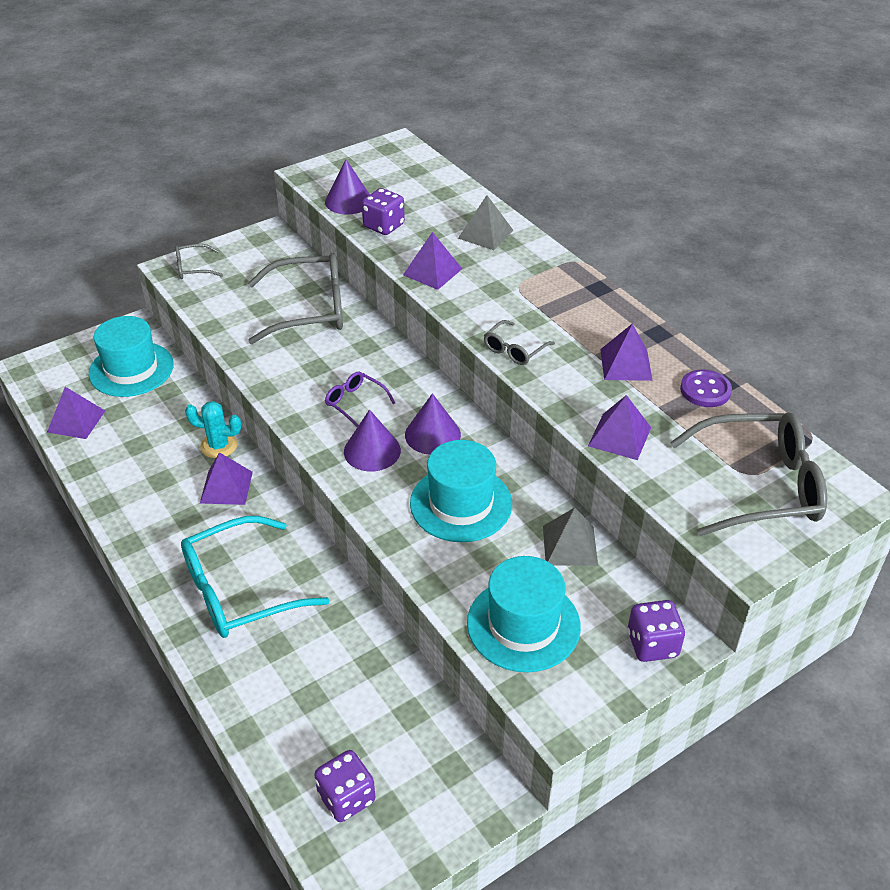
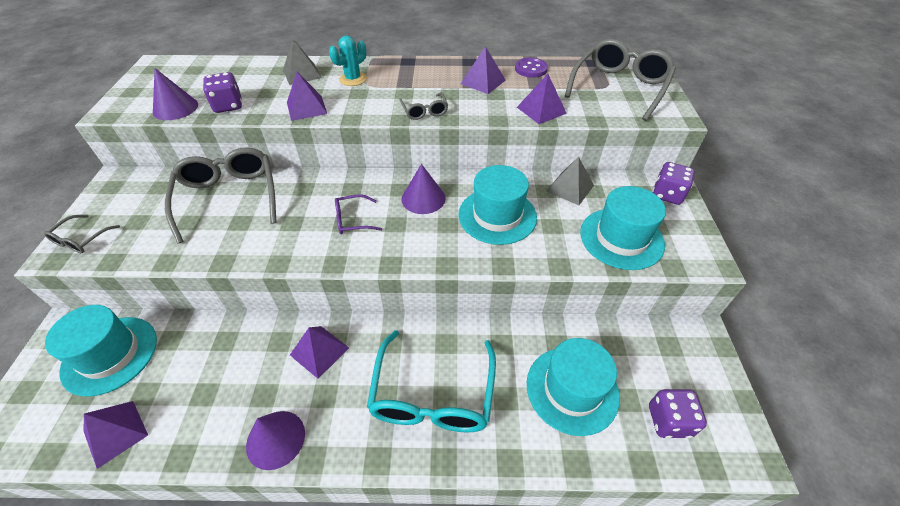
camera: 55 degrees left, 5 degrees up
turquoise cactus [185,401,241,458] -> turquoise cactus moved to [329,35,367,86]
grey glasses [248,253,343,344] -> grey glasses turned 45 degrees counterclockwise [165,147,276,244]
purple cone [344,409,401,471] -> purple cone moved to [246,411,305,470]
none -> turquoise hat [527,338,620,436]

